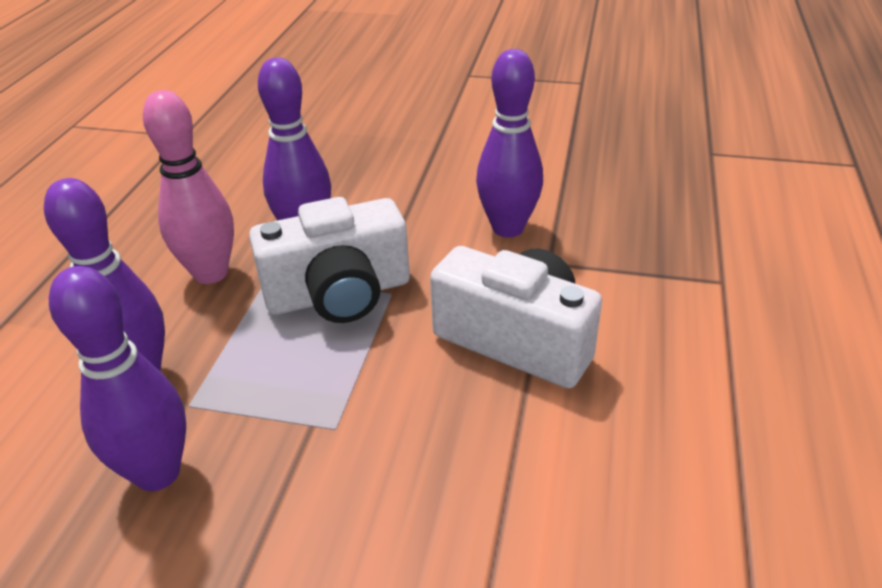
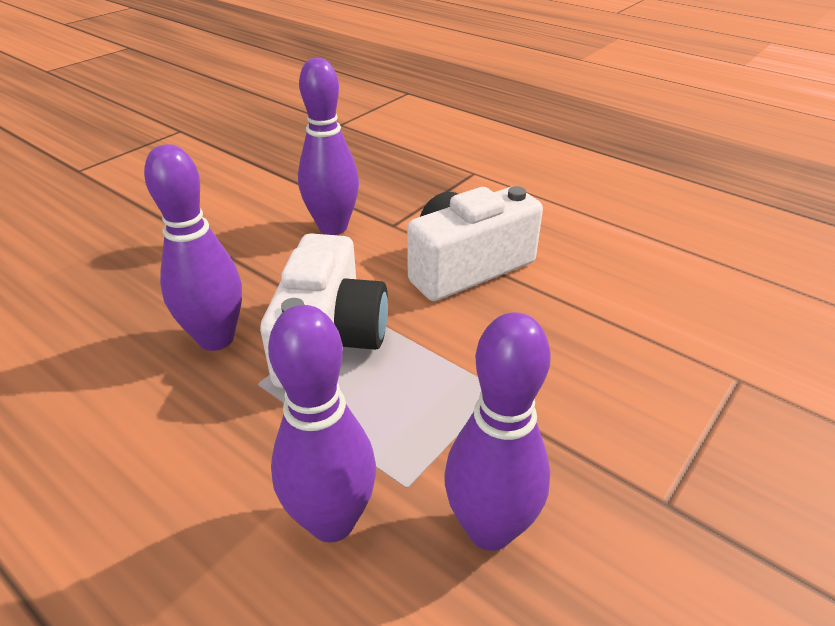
camera: 65 degrees left, 0 degrees up
pink bowling pin [143,90,234,284] -> none

